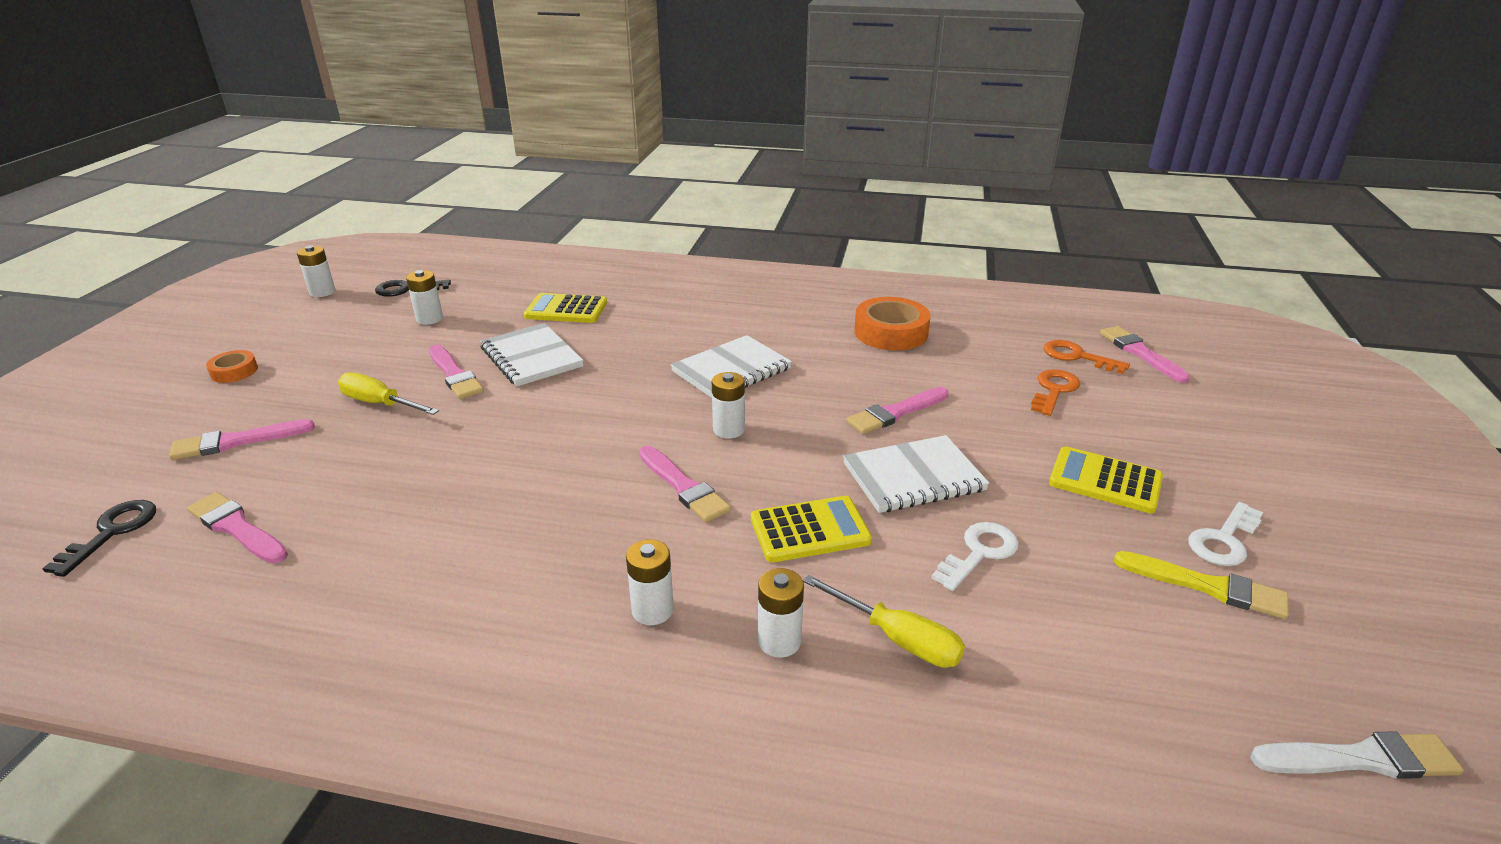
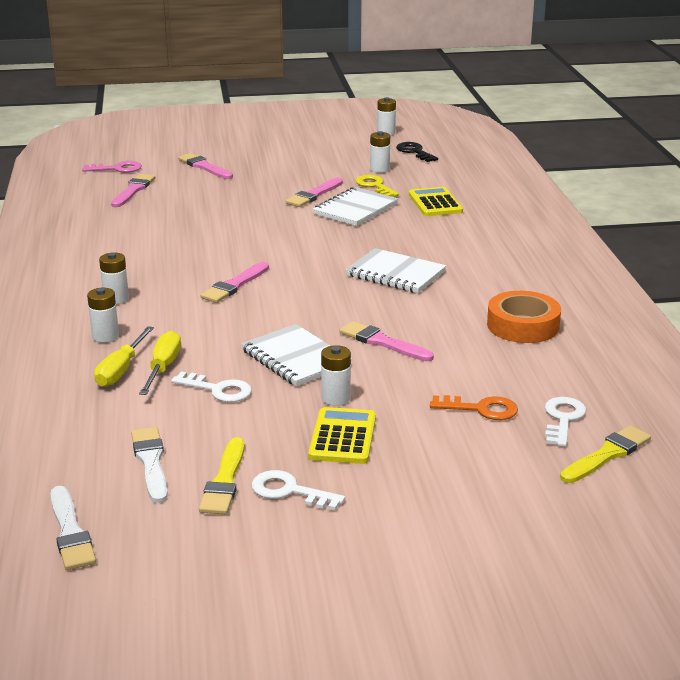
camera: 70 degrees right, 5 degrees down
black key [42,500,156,577] -> pink key [82,161,142,173]
orange tape [206,350,258,383] -> none
yellow screwdriver [338,372,439,415] -> yellow screwdriver moved to [139,331,181,395]
white battery [712,372,745,439] -> white battery moved to [321,345,351,406]
yellow calculator [751,496,872,562] -> none
orange key [1044,340,1130,374] -> white key [545,397,586,447]
pink brush [1100,326,1190,383] -> yellow brush [560,425,651,483]
none -> white brush [131,427,168,503]
none -> yellow key [356,175,399,197]

